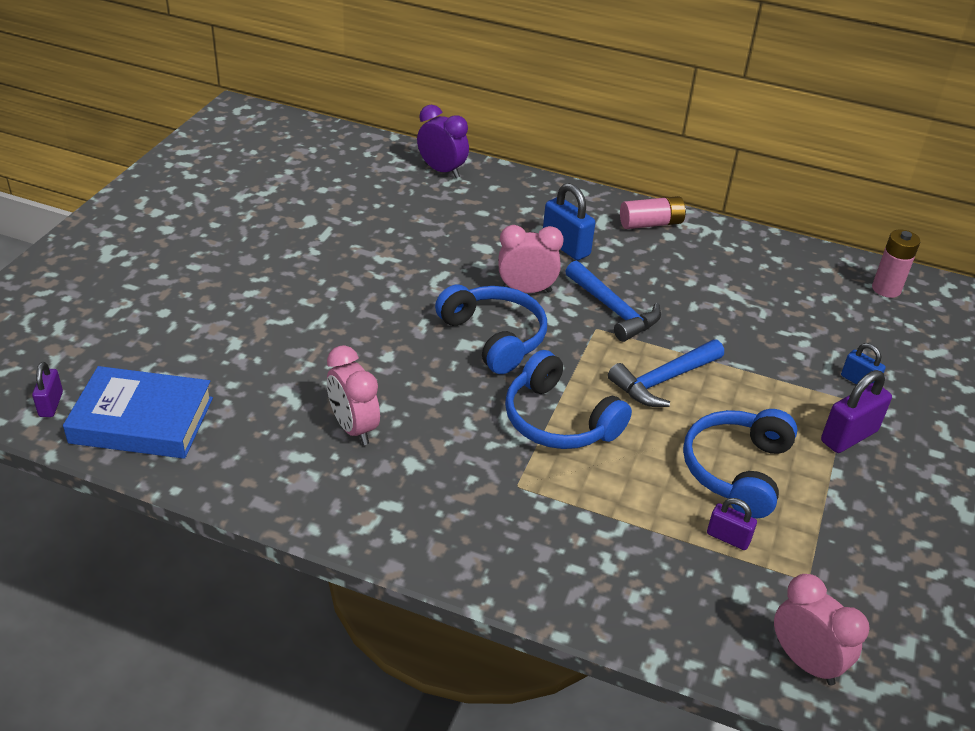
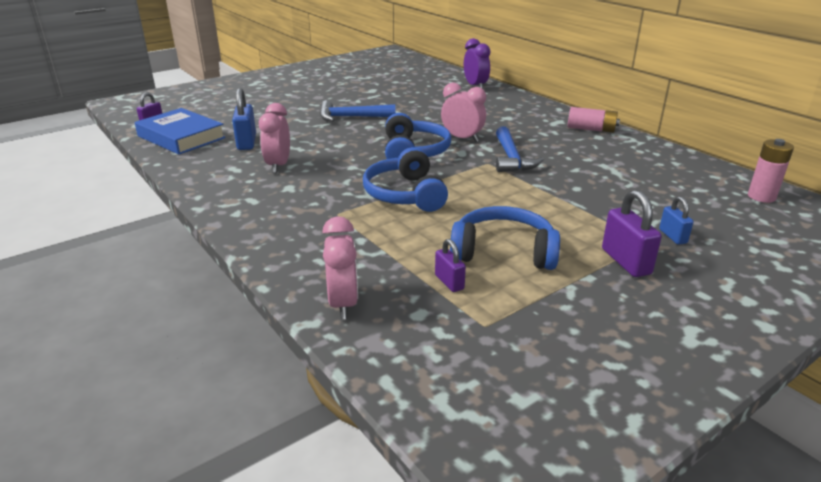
camera: 35 degrees right, 10 degrees down
blue padlock [543,183,595,260] -> blue padlock moved to [232,88,256,150]
blue hammer [608,340,724,407] -> blue hammer moved to [320,100,395,122]
blue headphones [683,409,798,518] -> blue headphones turned 45 degrees clockwise [450,206,560,270]
pink clock [774,574,870,685] -> pink clock moved to [322,216,358,319]
purple padlock [821,370,892,453] -> purple padlock turned 75 degrees clockwise [602,190,662,277]

